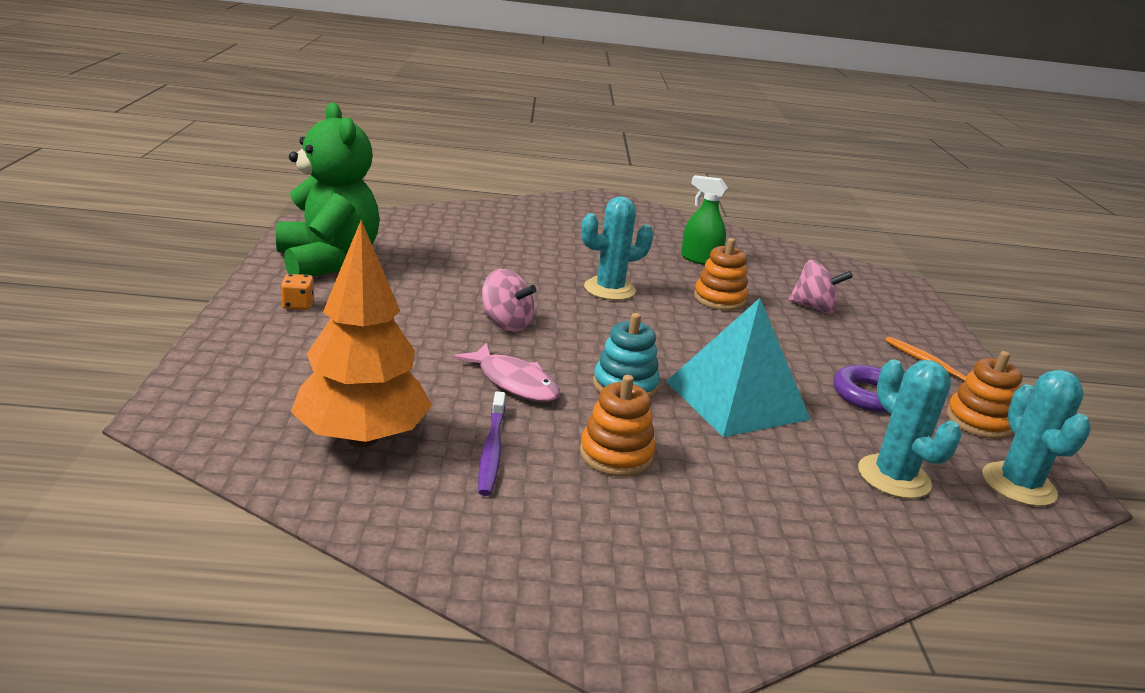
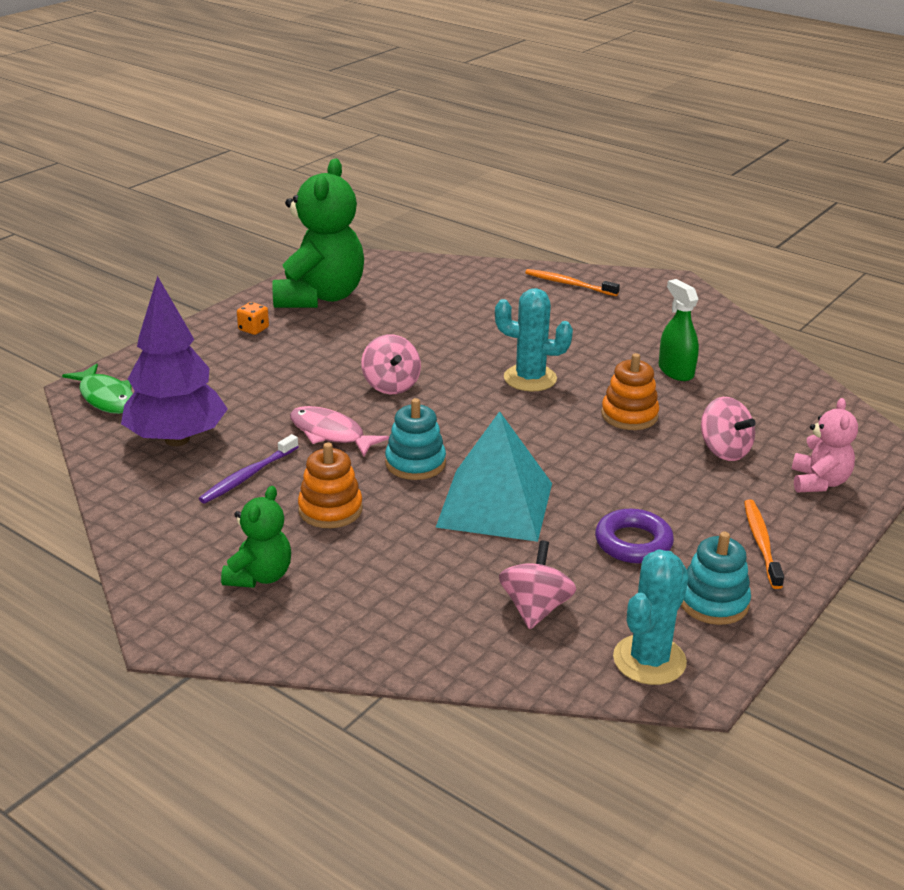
camera: 40 degrees right, 5 degrees up
orange tree [291,220,432,447] -> purple tree [121,276,228,446]
pink fish [453,343,560,402] -> pink fish turned 135 degrees clockwise [290,406,389,456]
turquoise cactus [858,359,962,499] -> pink spinning top [499,541,576,629]
orange stacking toy [946,351,1022,439] -> turquoise stacking toy [681,532,751,625]
none -> green fish [62,364,133,414]
none -> green teddy bear [221,486,291,588]
none -> orange toothbrush [525,269,620,296]
none -> pink teddy bear [792,398,858,492]

